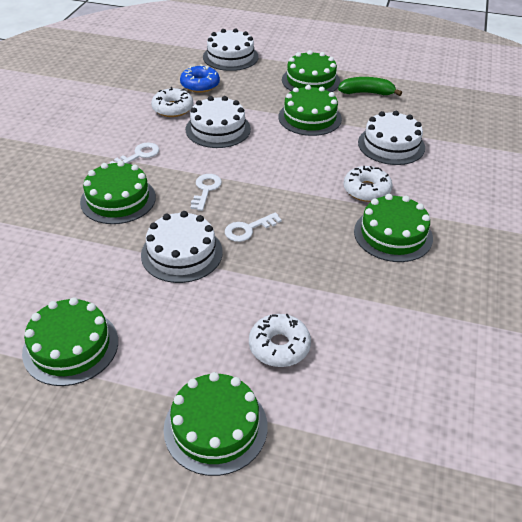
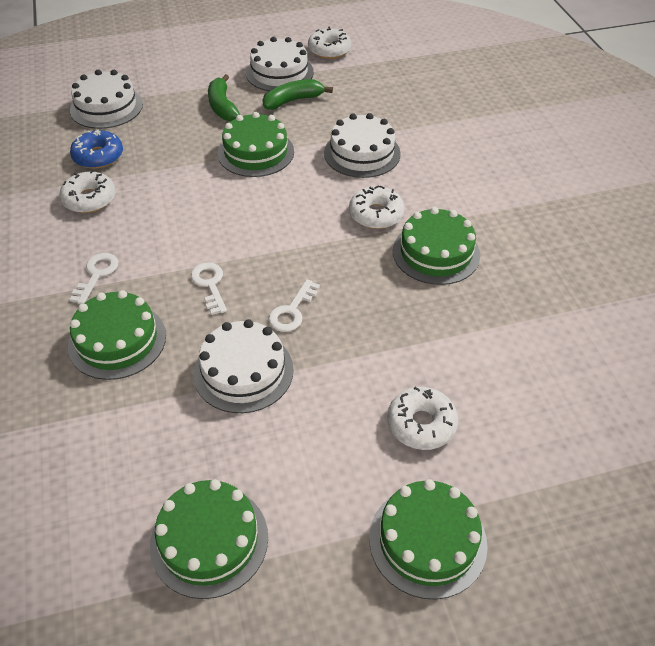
camera: 30 degrees left, 5 degrees up
white cake [186,96,251,148] -> white cake moved to [246,37,314,91]
green cake [282,50,340,92] -> green banana [208,74,240,121]
none -> white donut [308,27,352,59]

